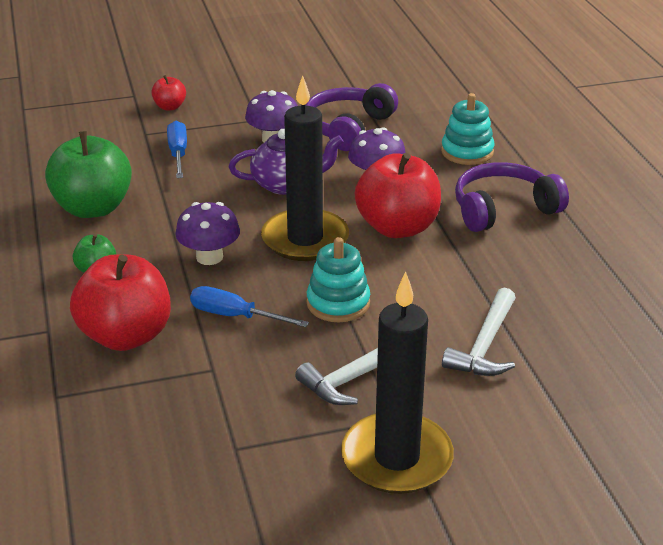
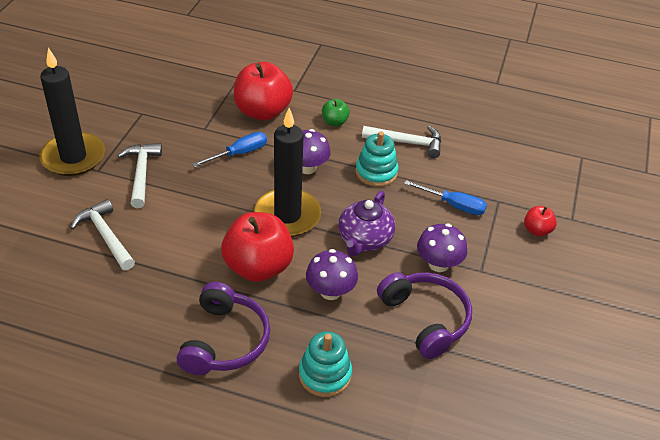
camera: 120 degrees right, 10 degrees up
green apple [45,131,132,218] -> white hammer [362,126,441,158]
turquoise stacking toy [307,237,370,322] -> turquoise stacking toy moved to [355,131,398,187]

